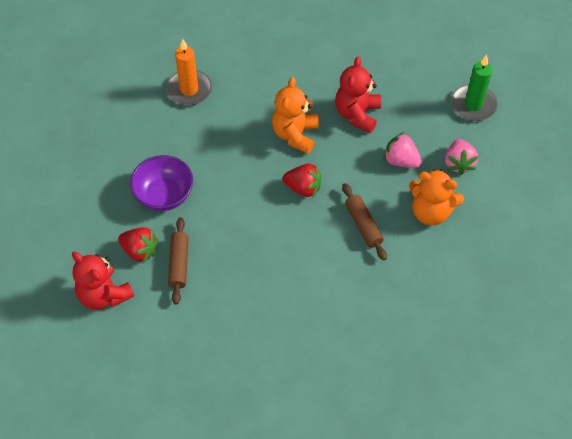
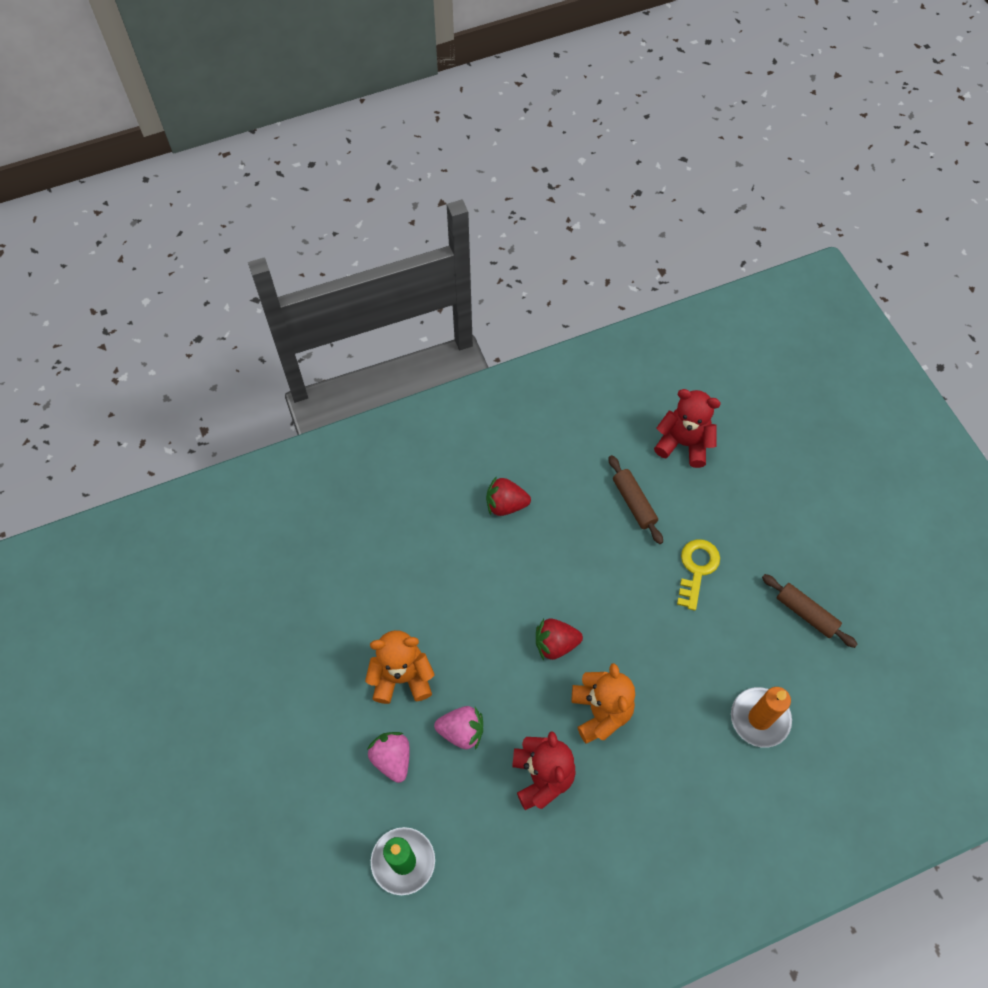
camera: 155 degrees right, 5 degrees up
red strawberry [118,227,159,263] -> red strawberry moved to [486,476,531,516]
purple bowl [130,155,193,211] -> yellow key [677,539,720,611]
brown rolling pin [342,183,387,261] -> brown rolling pin moved to [762,574,858,648]

